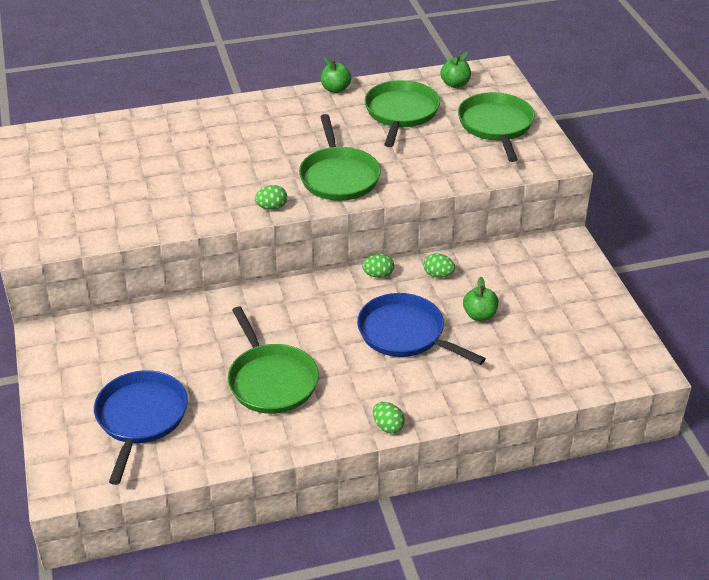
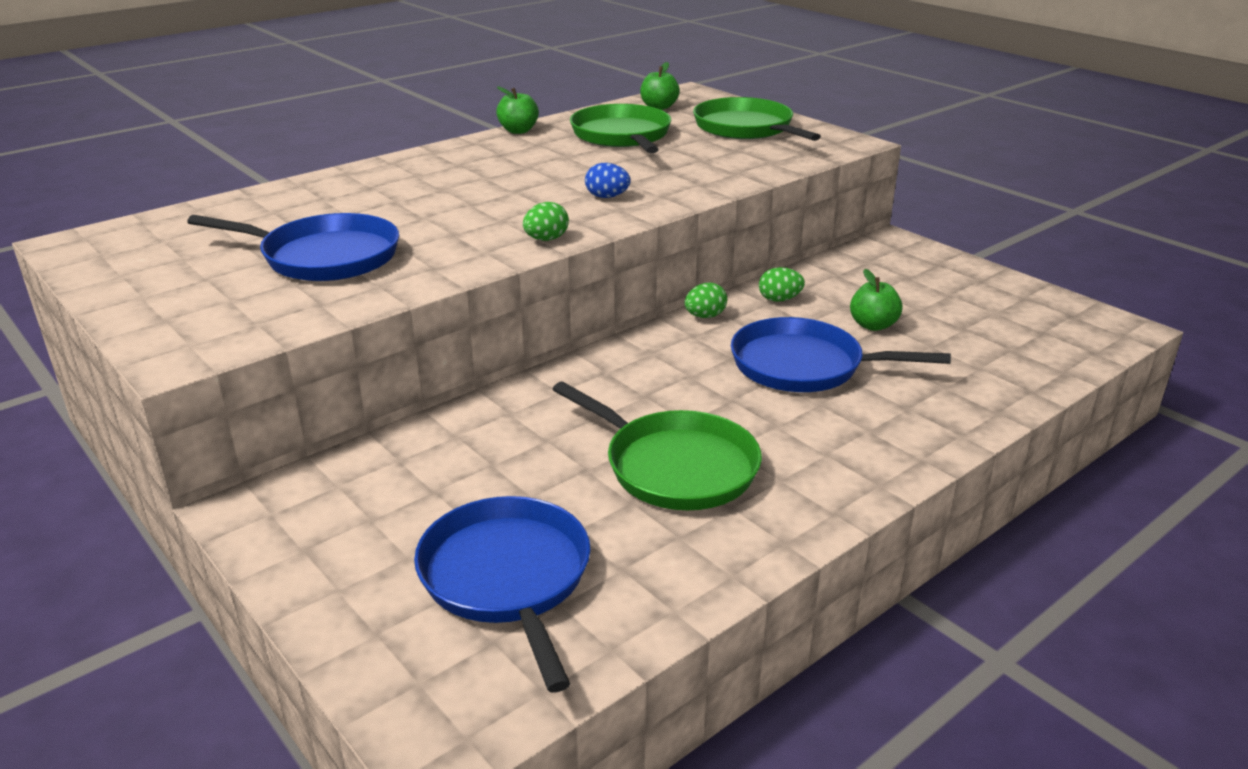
camera: 25 degrees left, 10 degrees down
green pan [299,114,381,201] -> blue egg [585,163,631,198]
green egg [373,402,405,433] -> none
none -> blue pan [187,213,399,281]

